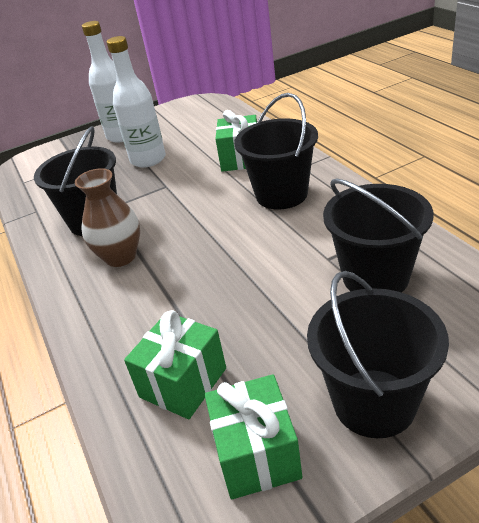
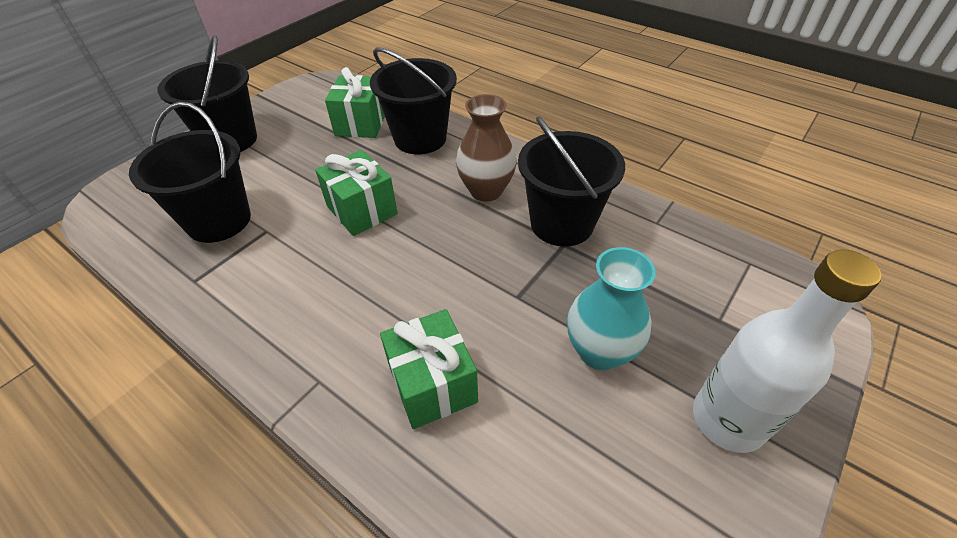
camera: 150 degrees right, 10 degrees up
white bottle [106,36,166,168] -> turquoise vase [567,247,656,370]
green gift [205,374,302,499] -> green gift moved to [315,150,398,236]
black bucket [234,93,318,210] -> black bucket moved to [370,48,457,154]

